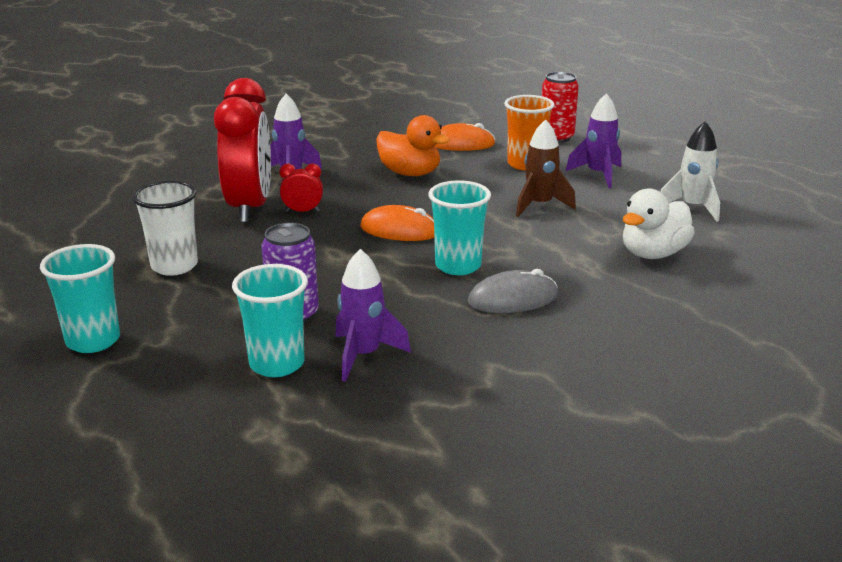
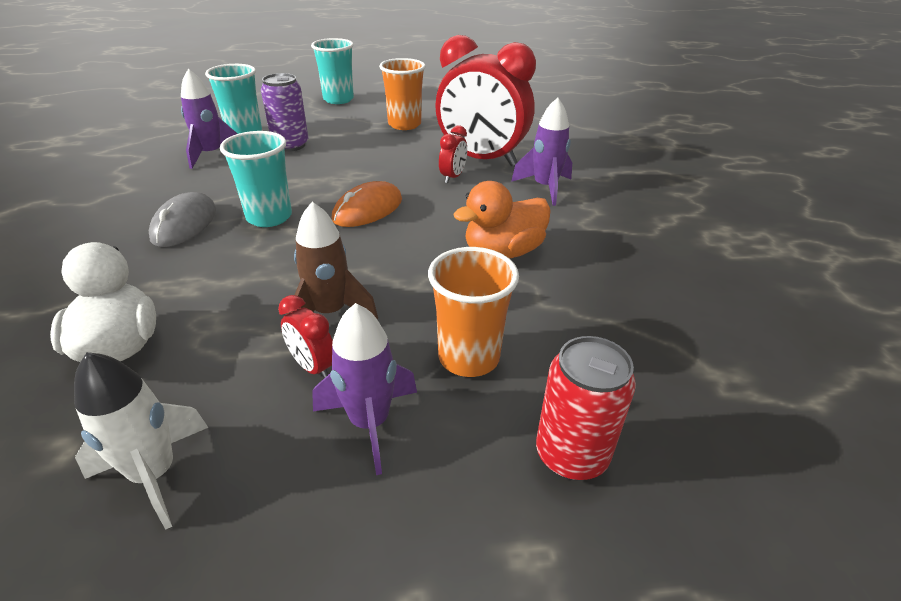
camera: 115 degrees right, 10 degrees up
white cup [132,181,198,276] -> orange cup [379,58,426,130]
orange mouse [435,123,496,151] -> none
none -> red clock [278,295,333,378]

